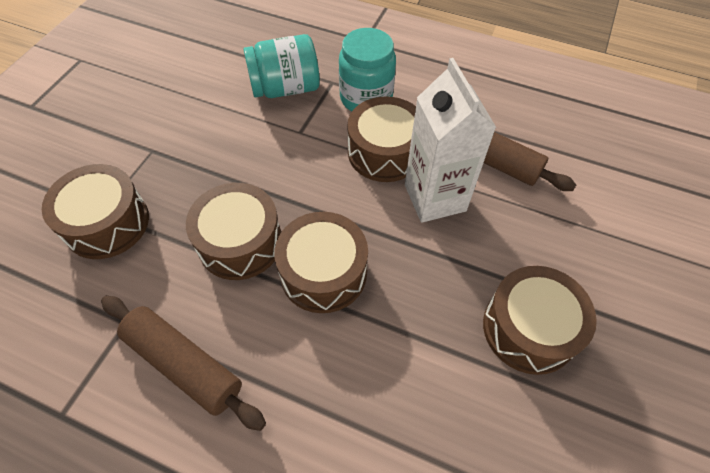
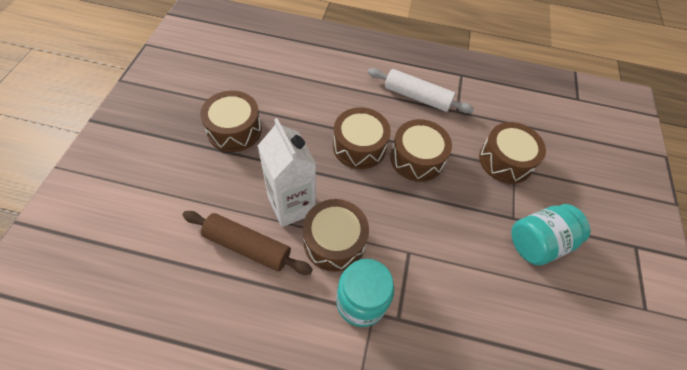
camera: 165 degrees right, 0 degrees up
brown rolling pin [101,296,266,431] -> white rolling pin [368,68,474,113]
turquoise jar [243,34,320,98] -> turquoise jar moved to [511,204,590,265]

